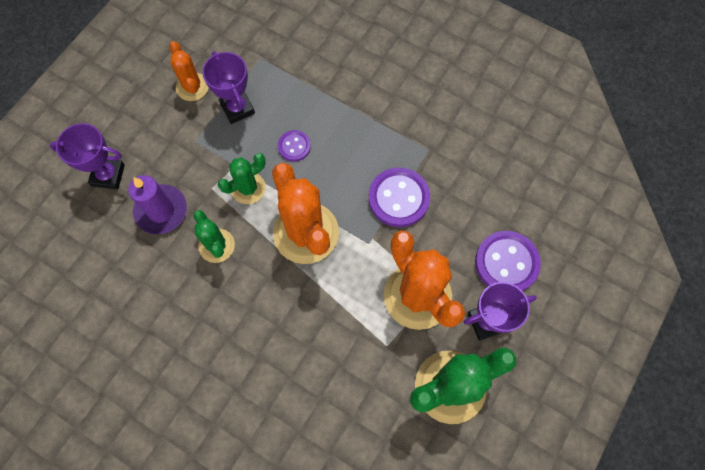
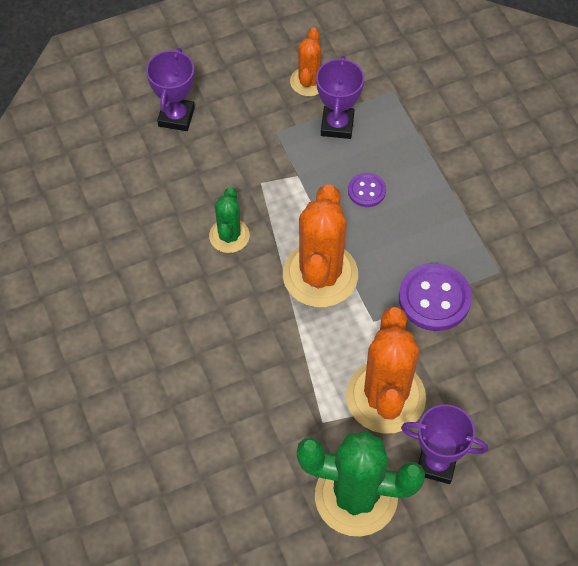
camera: 35 degrees right, 10 degrees down
purple trophy [50,123,125,189] -> purple trophy turned 60 degrees clockwise [146,48,195,131]
purple candle [128,175,187,235] -> none
green cactus [218,153,266,204] -> none
purple button [475,231,541,291] -> none

